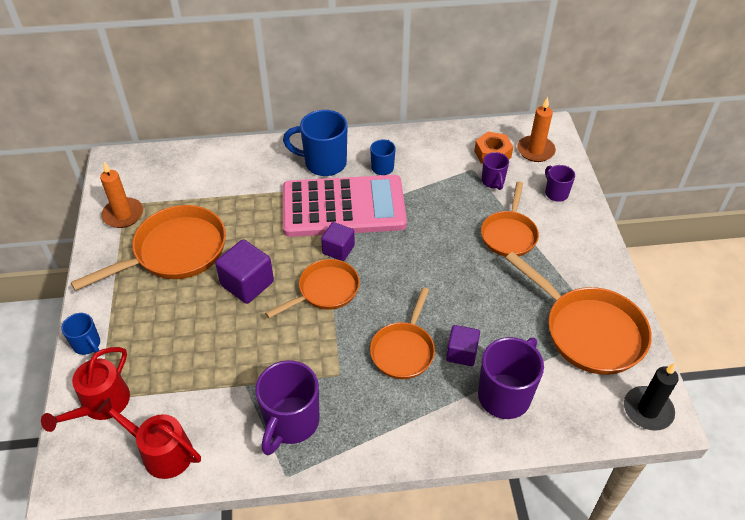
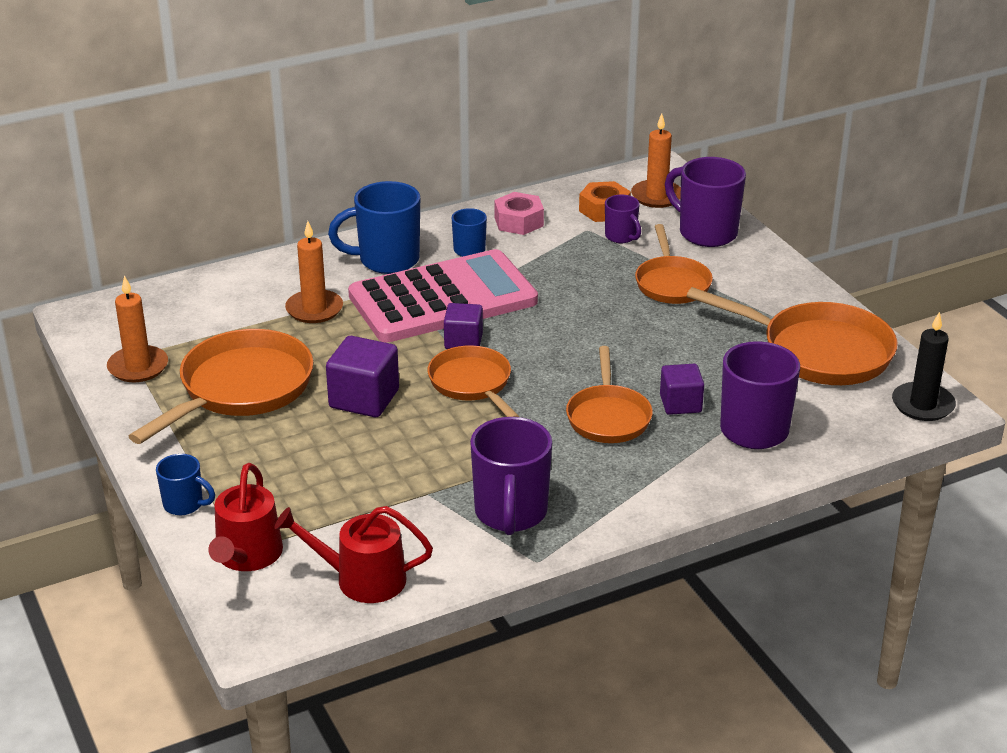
camera: 20 degrees left, 15 degrees down
orange pan [265,259,360,318] -> orange pan turned 60 degrees counterclockwise [428,345,519,417]
purple mug [545,165,575,202] -> purple mug [665,157,746,247], size x1.84
none -> orange candle [285,221,343,323]
none -> pink nut [494,192,544,235]

